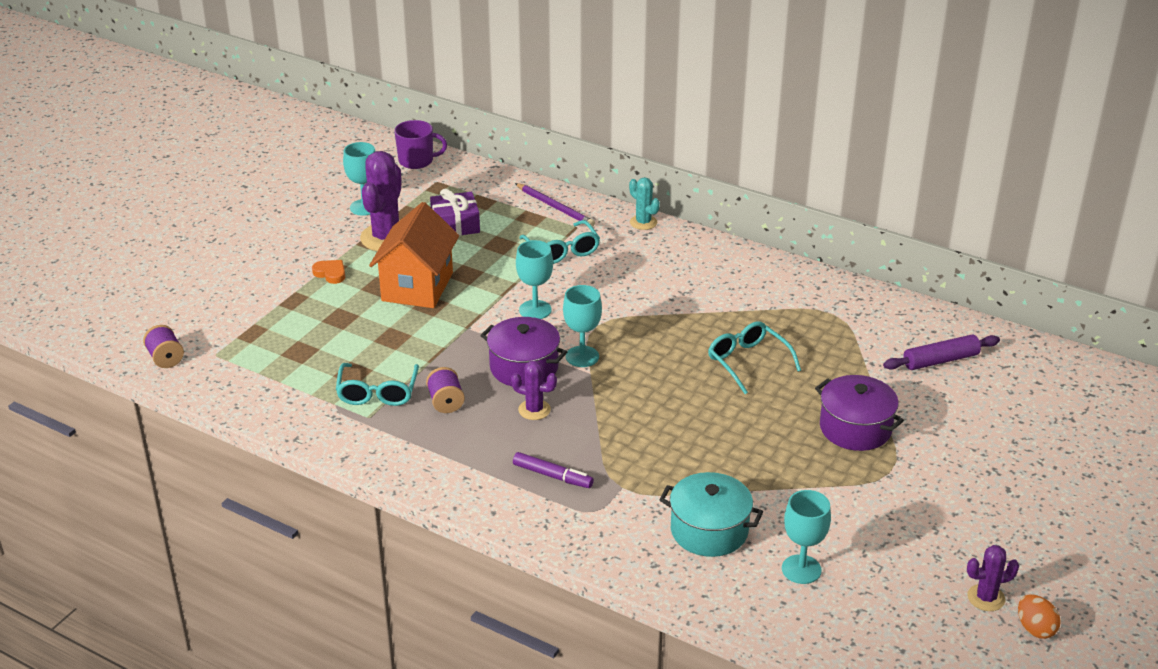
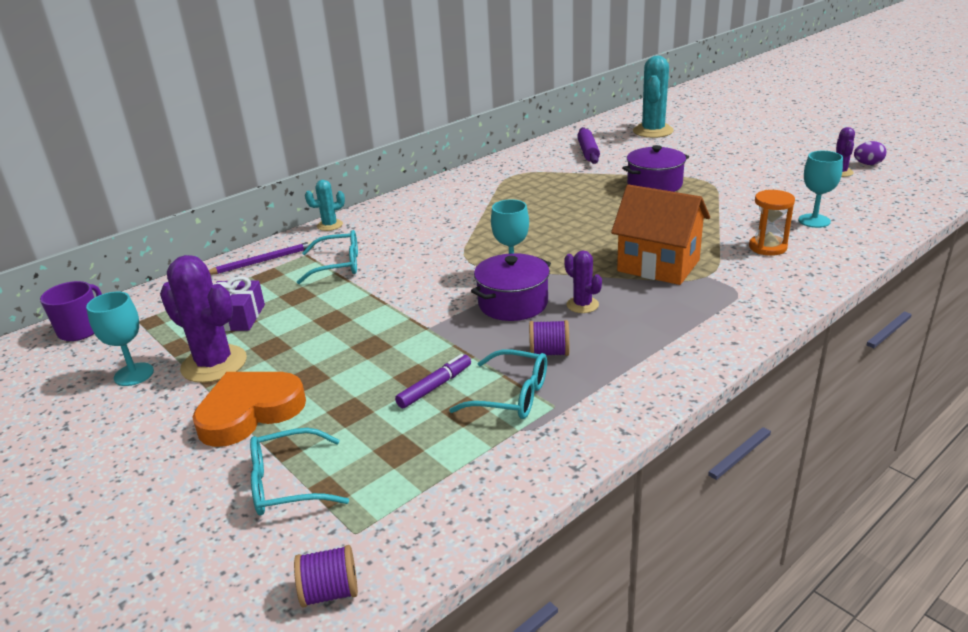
camera: 70 degrees left, 5 degrees down
orange heart [312,260,345,284] -> orange heart [192,372,306,447], size x2.25
orange house [369,202,459,308] -> orange house moved to [611,184,710,285]
purple cactus [511,361,557,420] -> purple cactus turned 75 degrees counterclockwise [564,250,602,313]
purple marker [513,452,594,488] -> purple marker moved to [395,354,471,409]
turquoise goblet [516,240,553,319] -> none
turquoise pot [659,472,763,557] -> orange hourglass [749,190,795,256]
turquoise glasses [708,321,801,394] -> turquoise glasses moved to [250,428,349,516]
orange egg [1018,594,1061,639] -> purple egg [854,141,887,165]
none -> turquoise cactus [633,56,674,138]

